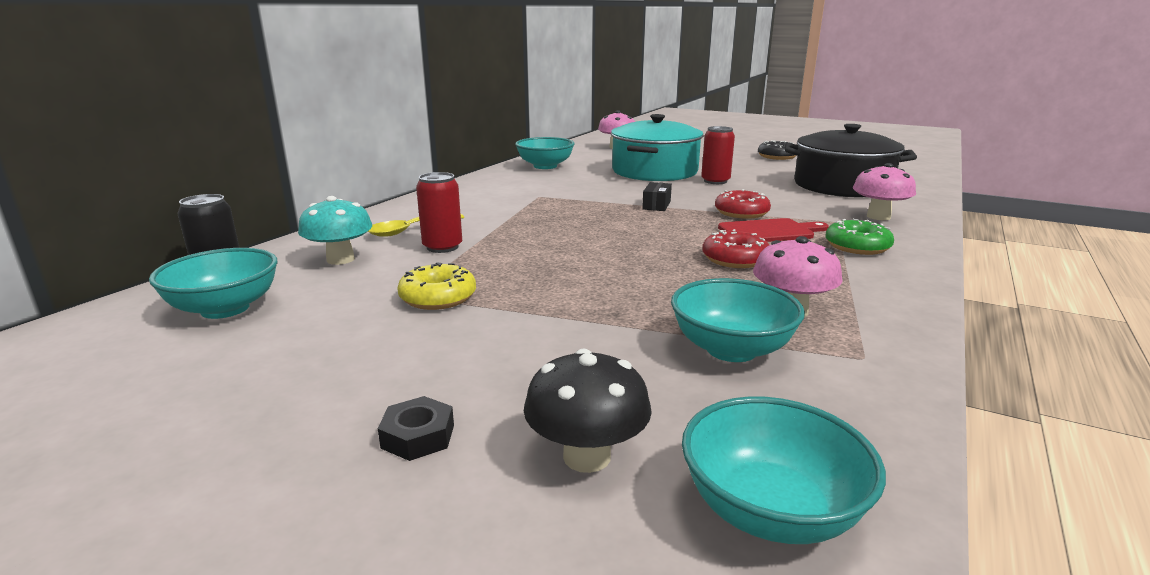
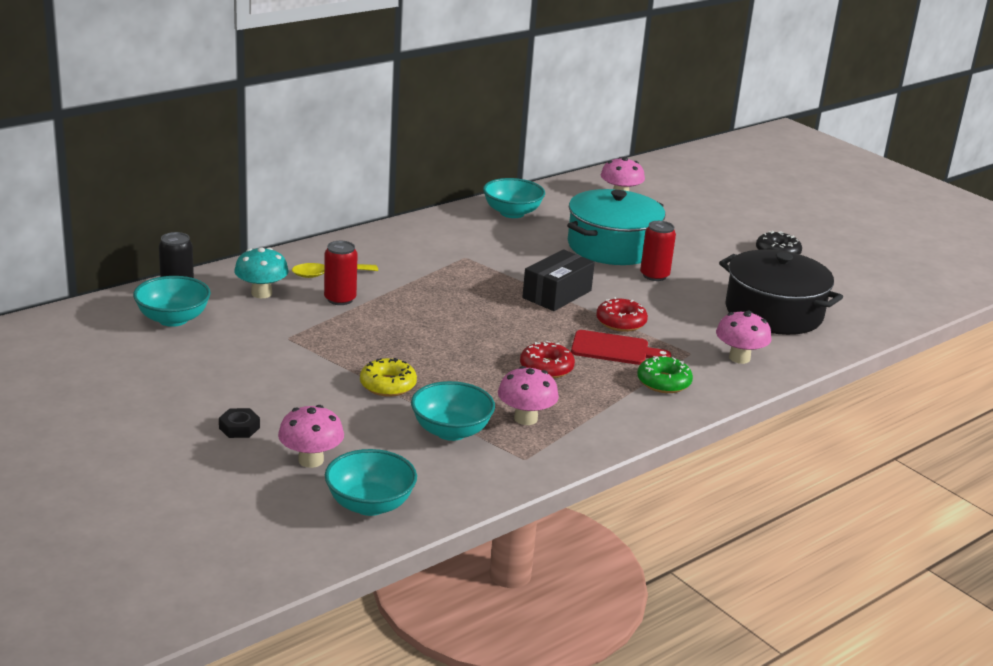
camera: 20 degrees right, 5 degrees up
yellow donut [397,262,476,310] -> yellow donut moved to [360,358,417,397]
black mushroom [524,349,652,473] -> pink mushroom [278,405,344,468]
black box [642,182,672,211] -> black box [522,249,595,311], size x1.86

